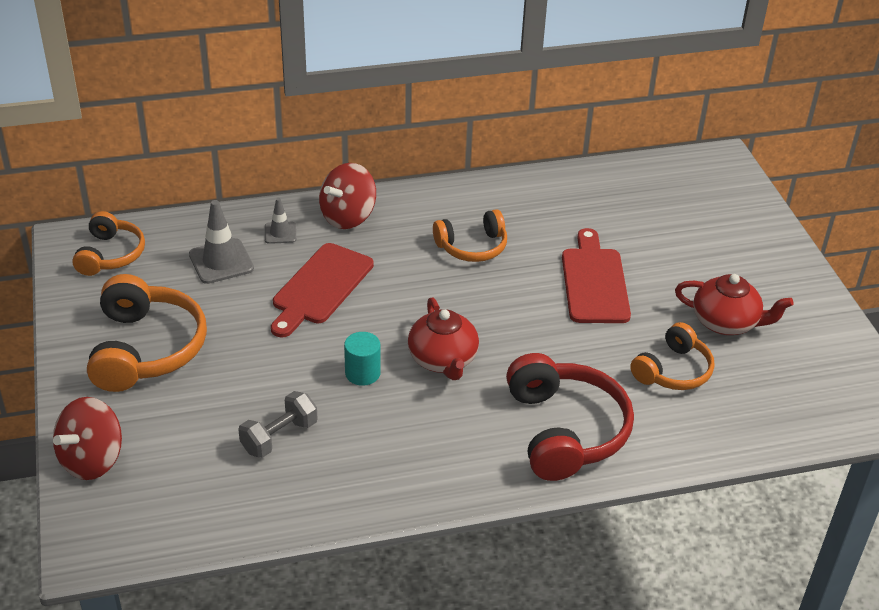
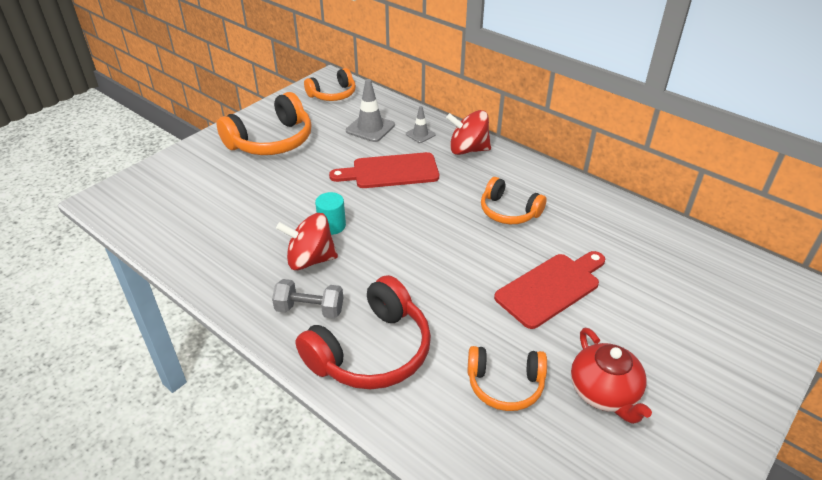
camera: 55 degrees right, 0 degrees up
red spinning top [53,397,122,480] -> red spinning top moved to [276,213,338,270]
grey dumbbell [238,391,318,458] -> grey dumbbell moved to [272,279,343,319]
red teapot [408,297,479,380] -> none

